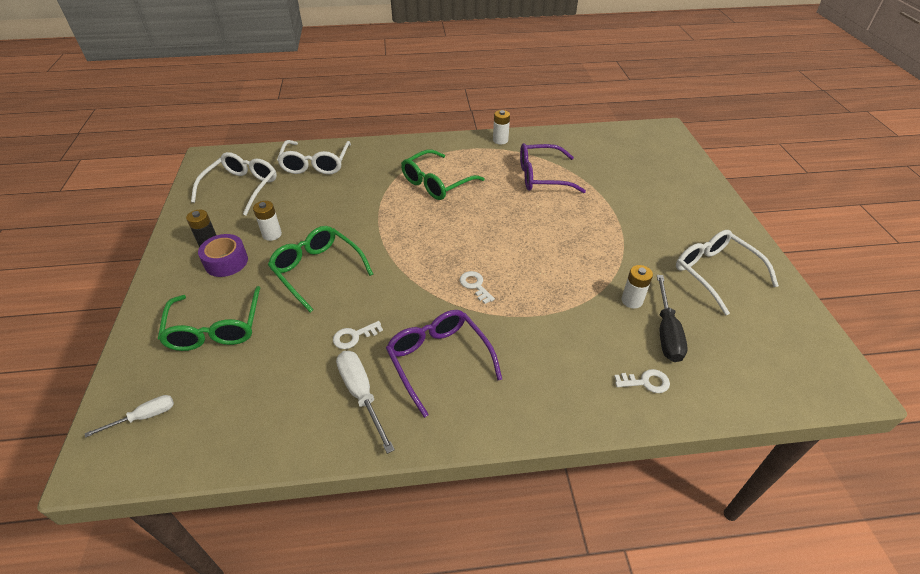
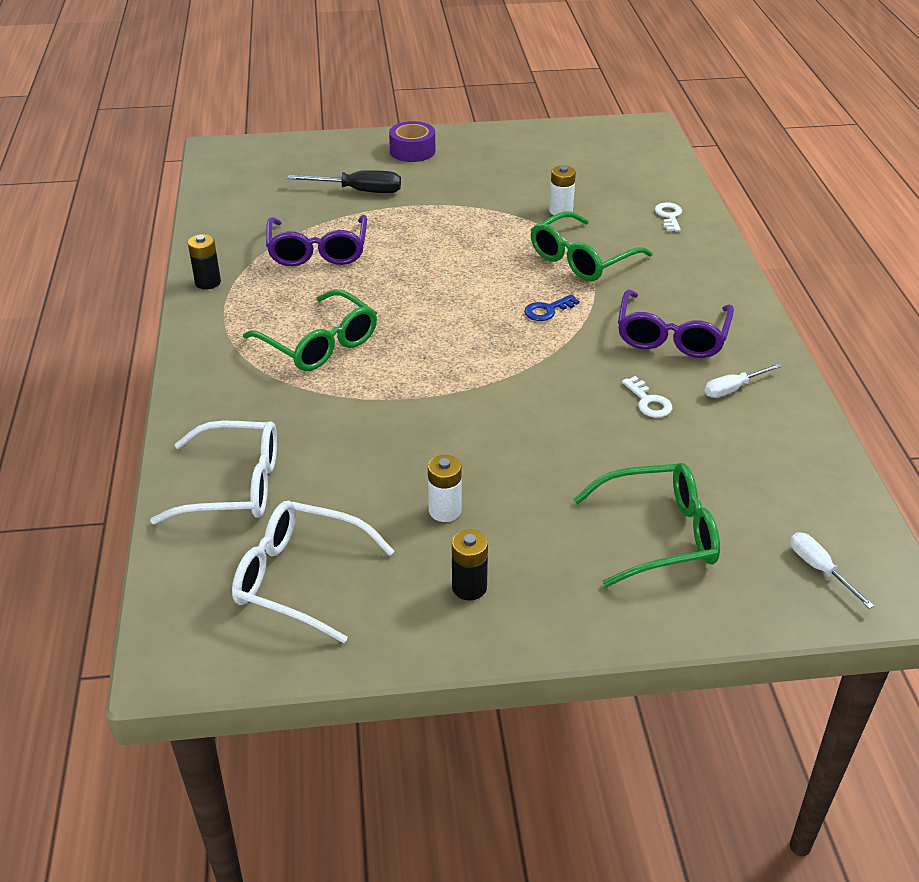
camera: 90 degrees left, 5 degrees down
purple tape [198,234,248,277] -> purple tape moved to [389,121,435,162]
green glasses [268,226,373,312] -> green glasses moved to [531,211,652,281]
white screwdriver [336,351,395,454] -> white screwdriver [705,363,781,398], size x0.63
purple glasses [386,310,502,418] -> purple glasses turned 45 degrees counterclockwise [618,290,734,358]
white key [460,271,495,304] -> blue key [524,294,580,321]
white battery [493,110,510,144] -> black battery [188,234,221,289]
black screwdriver [657,275,688,362] -> black screwdriver moved to [287,170,401,193]
white glasses [676,230,779,315] -> none

